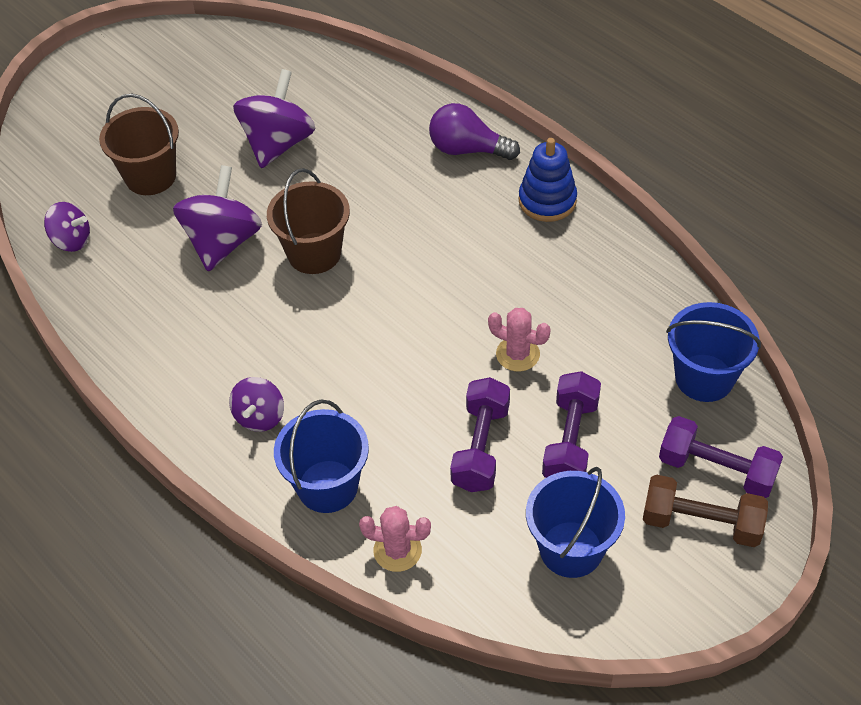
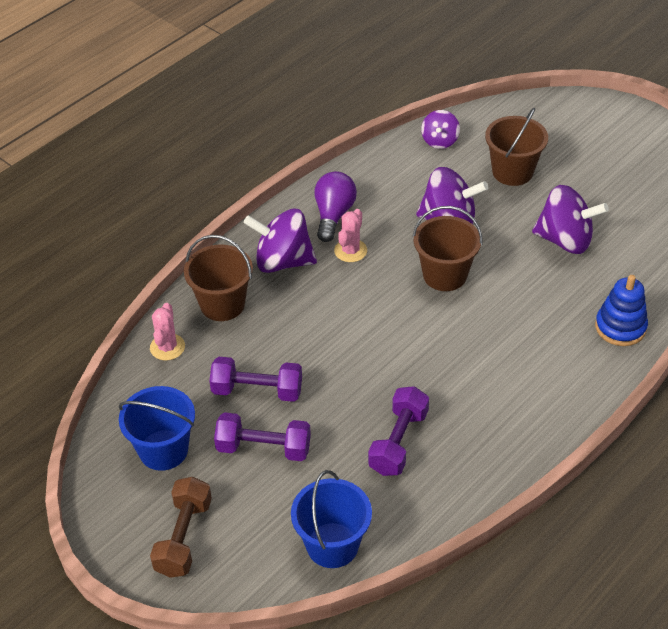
camera: 85 degrees right, 5 degrees down
purple spinning top [229,377,284,432] -> purple spinning top [244,208,317,273], size x1.72
blue bucket [274,400,369,513] -> brown bucket [184,235,253,321]
purple light bulb [429,103,520,160] -> purple light bulb moved to [315,171,357,242]
pink cactus [488,308,551,372] -> pink cactus moved to [334,209,367,262]
blue stacking toy [519,138,577,222] -> blue stacking toy moved to [595,275,648,346]
purple dumbbell [659,416,783,498] -> purple dumbbell moved to [368,386,429,476]

